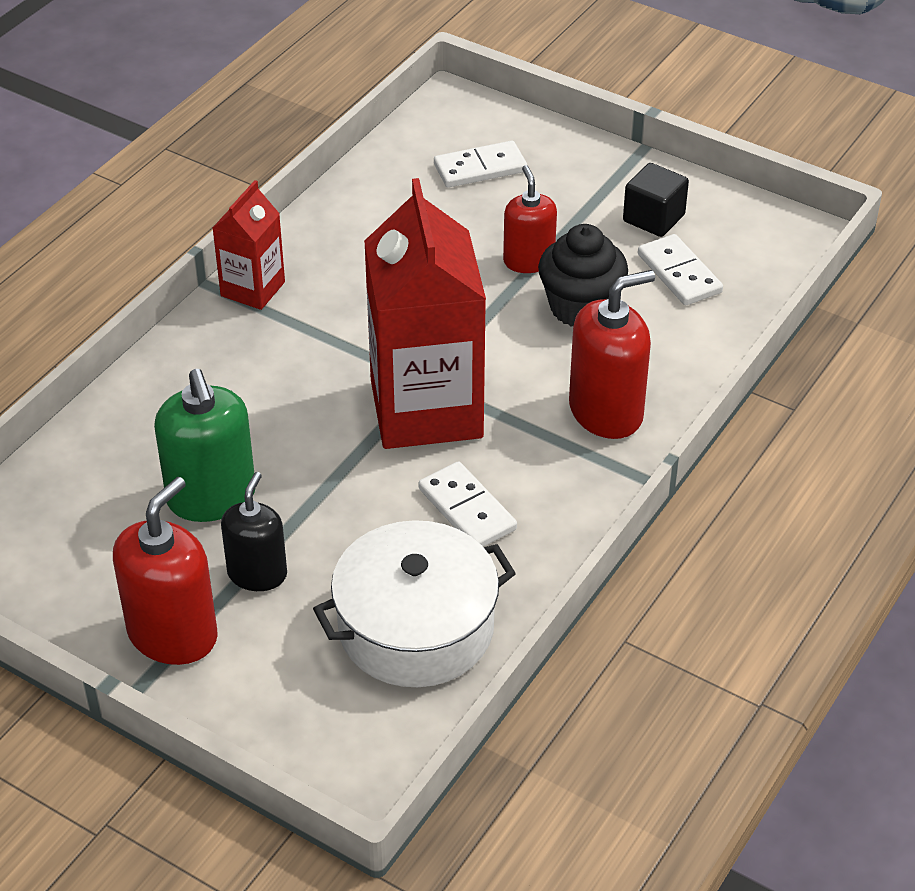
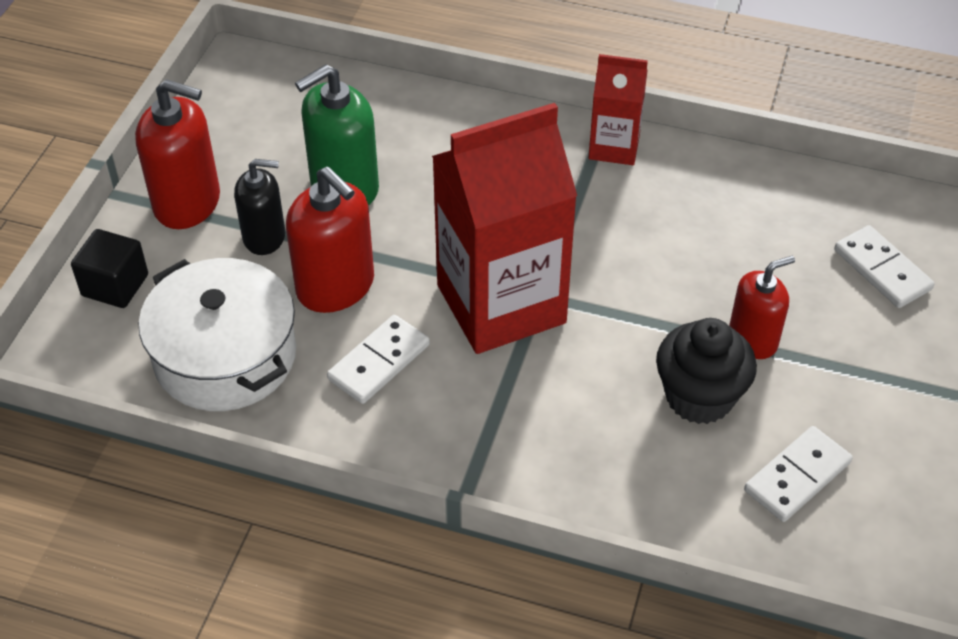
camera: 75 degrees right, 5 degrees up
red soap dispenser [569,270,655,439] -> red soap dispenser moved to [286,167,374,313]
black cube [623,163,689,237] -> black cube moved to [71,229,148,308]

